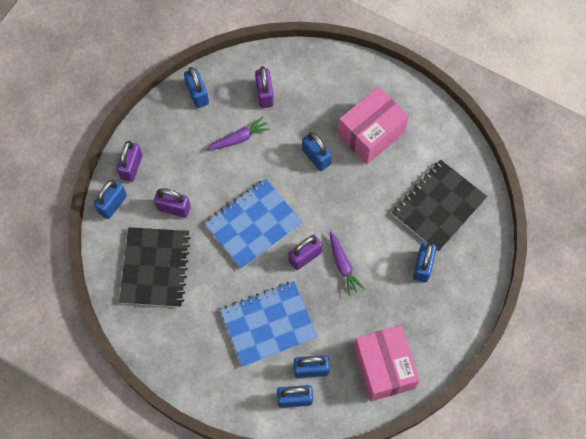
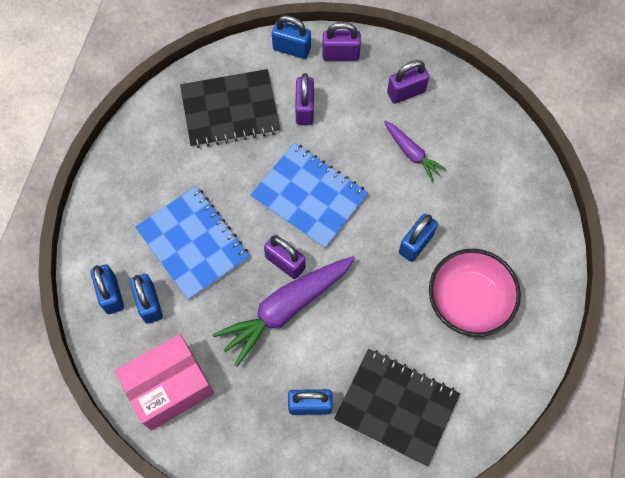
camera: 75 degrees right, 0 degrees up
blue padlock [184,67,209,108] -> none
purple padlock [255,66,274,108] -> purple padlock moved to [387,60,429,104]
purple carrot [330,231,365,296] -> purple carrot [213,256,355,367], size x1.87
pink box [338,87,409,164] -> pink bowl [429,249,521,337]

